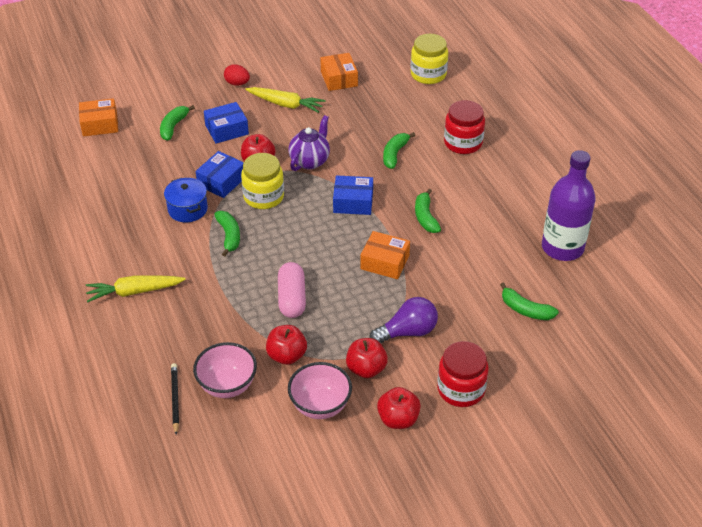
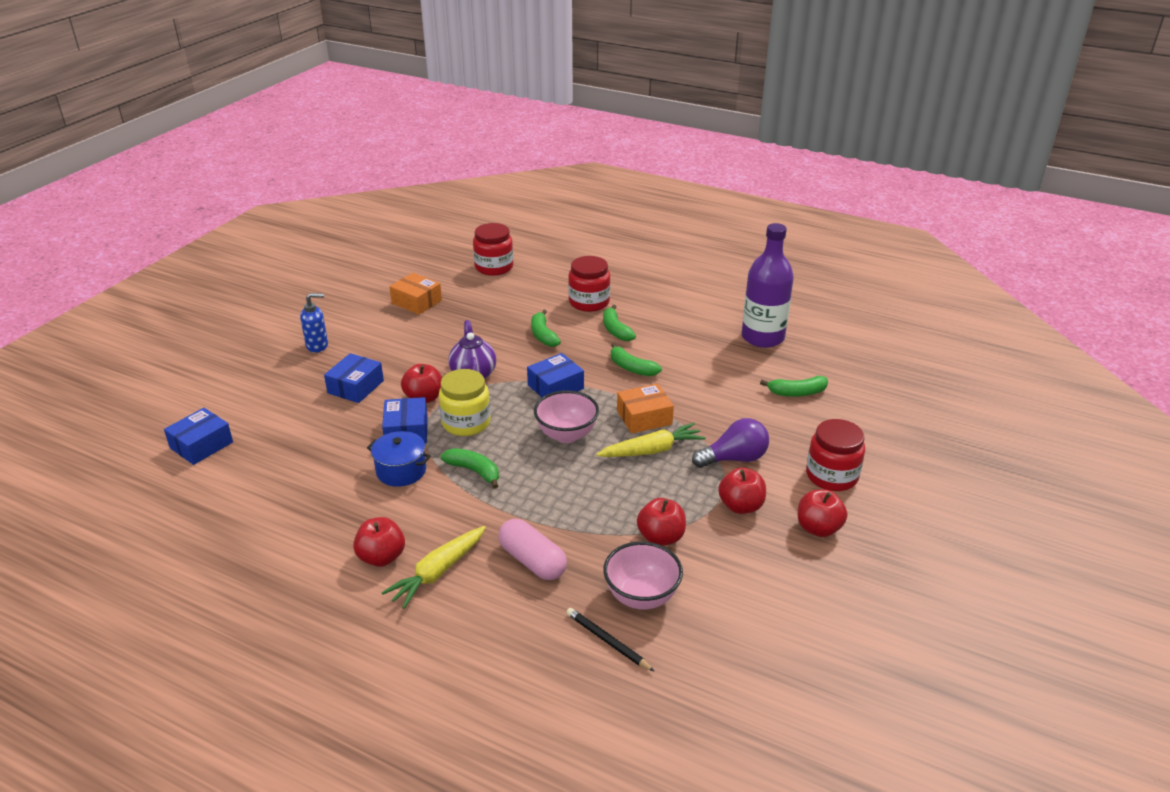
camera: 40 degrees left, 10 degrees down
orange box [79,98,118,136] -> blue box [164,408,233,465]
green banana [160,105,195,140] -> green banana moved to [603,305,636,341]
red egg [224,64,250,86] -> blue soap dispenser [300,293,328,353]
yellow carrot [245,87,326,113] -> yellow carrot moved to [596,423,706,457]
pink capsule [278,262,306,318] -> pink capsule moved to [498,519,567,580]
pink bowl [288,362,352,419] -> pink bowl moved to [534,390,599,443]
purple light bulb [369,297,438,343] -> purple light bulb turned 45 degrees clockwise [692,418,769,468]
yellow jar [411,34,448,84] -> red jar [473,223,513,276]
none -> red apple [353,517,405,567]

